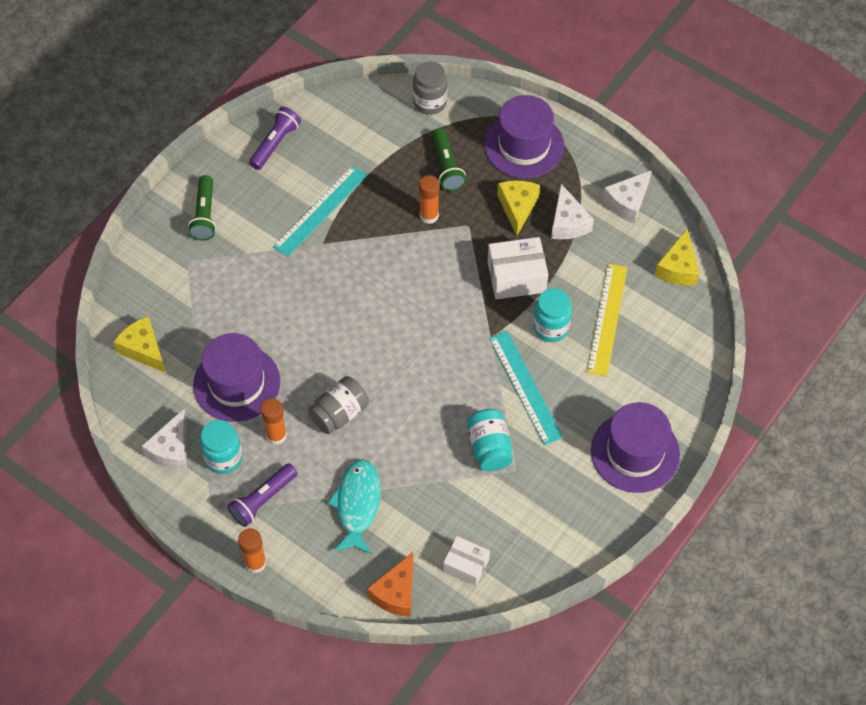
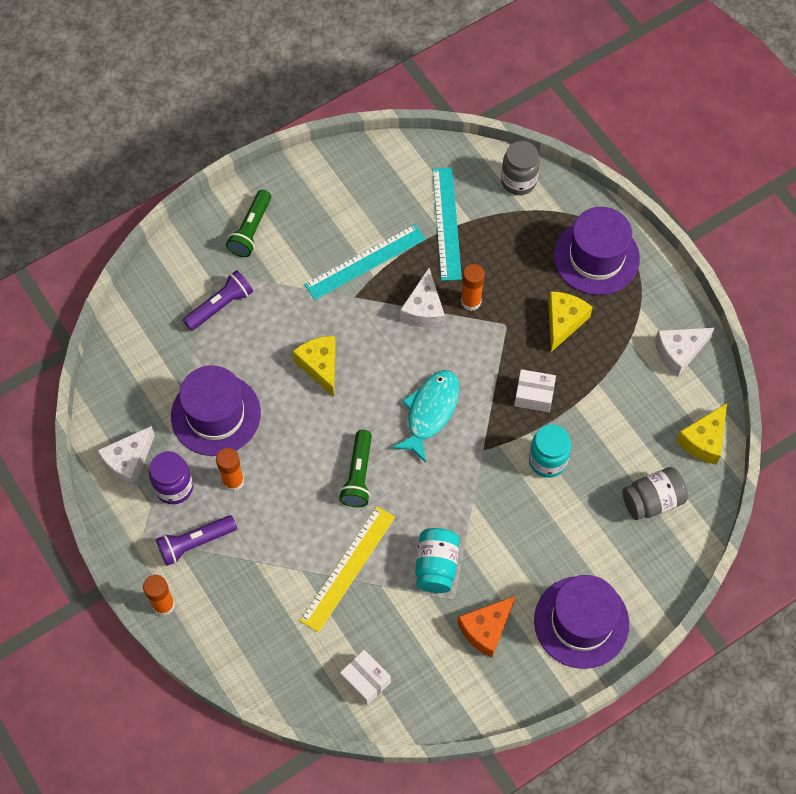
camera: 20 degrees right, 5 degrees up
yellow cheese [113,316,166,373] -> yellow cheese moved to [292,336,336,397]
turquoise jar [200,420,242,474] -> purple jar [149,451,193,504]
purple flashlight [249,107,301,170] -> purple flashlight moved to [183,270,253,331]
grey jar [308,376,369,434] -> grey jar moved to [622,467,688,520]
turquoise fish [327,459,381,554] -> turquoise fish moved to [392,370,459,463]
orange cheese [367,552,413,617] -> orange cheese moved to [457,596,515,658]
green flashlight [432,129,466,191] -> green flashlight moved to [339,430,372,507]
white box [488,237,548,299] -> white box [514,369,556,412], size x0.64
turquoise ruler [489,331,563,445] -> turquoise ruler moved to [432,168,462,281]
white cheese [551,184,594,239] -> white cheese moved to [400,268,445,328]
yellow ruler [587,264,627,377] -> yellow ruler moved to [300,506,395,633]

